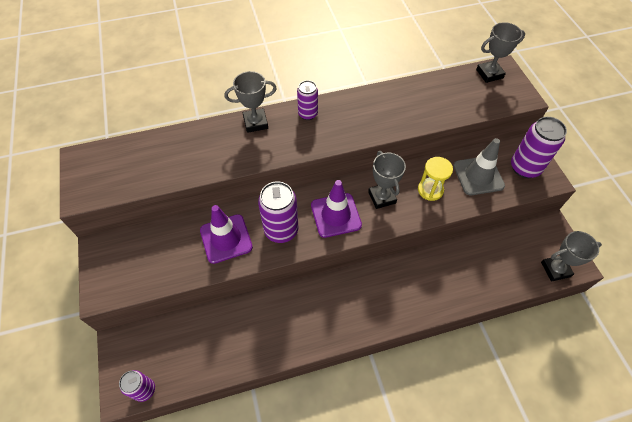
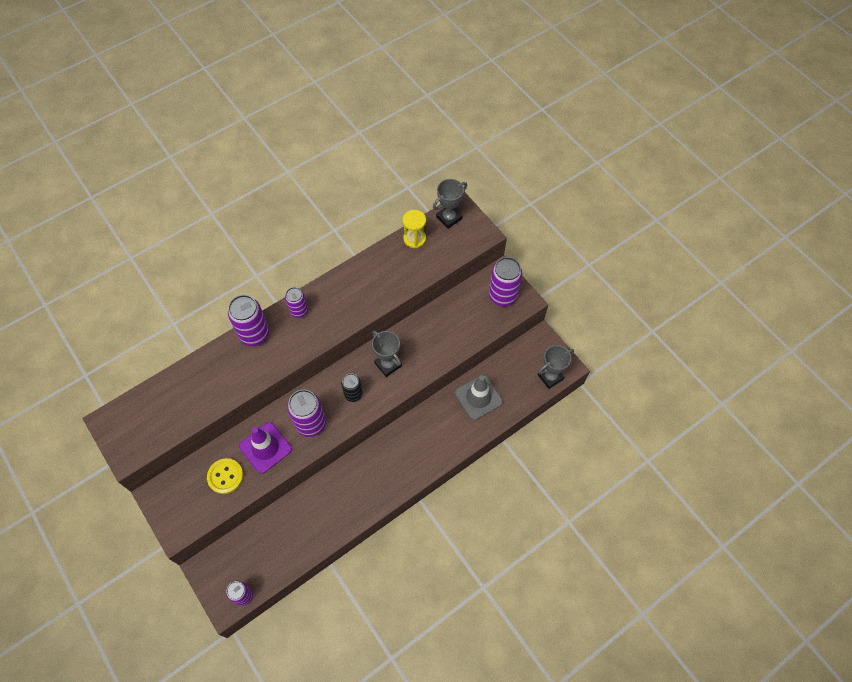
camera: 20 degrees left, 5 degrees up
grey trophy [225,71,277,133] -> purple can [228,295,269,346]
purple traffic cone [311,180,362,238] -> black can [341,373,363,402]
yellow hourglass [418,157,453,201] -> yellow hourglass moved to [403,210,426,248]
grey traffic cone [453,138,505,195] -> grey traffic cone moved to [455,375,503,420]
none -> yellow button [207,458,243,494]

